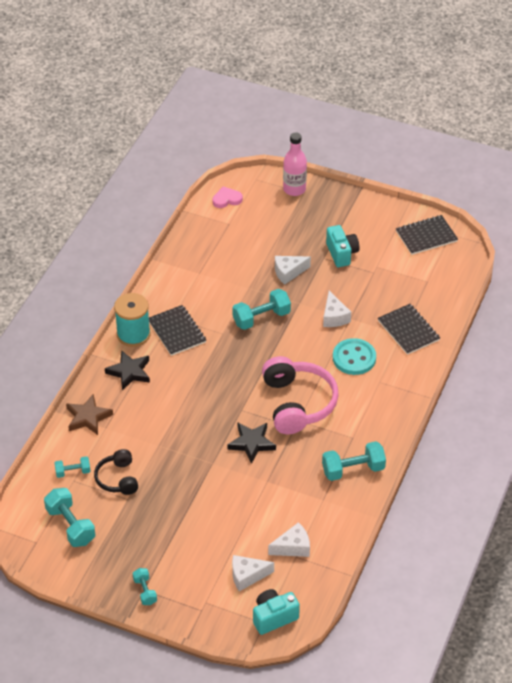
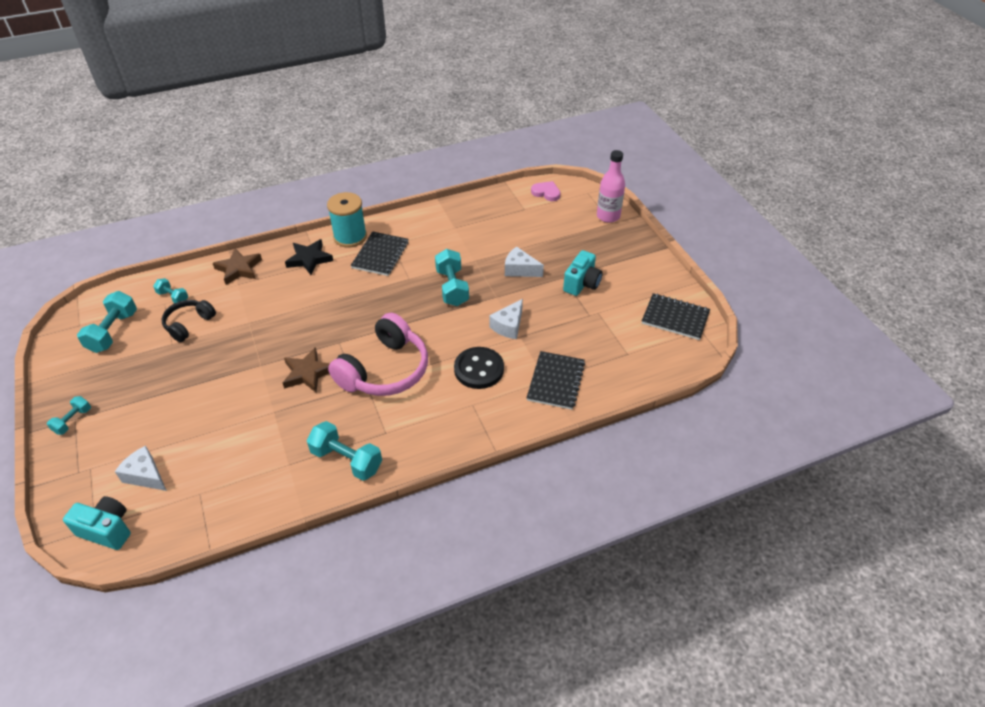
camera: 45 degrees right, 0 degrees up
black star [227,422,276,464] -> brown star [283,347,330,392]
turquoise dumbbell [232,289,291,330] -> turquoise dumbbell turned 60 degrees clockwise [435,249,469,306]
white cheese [268,522,310,557] -> none
turquoise button [333,338,376,375] -> black button [454,347,504,389]

